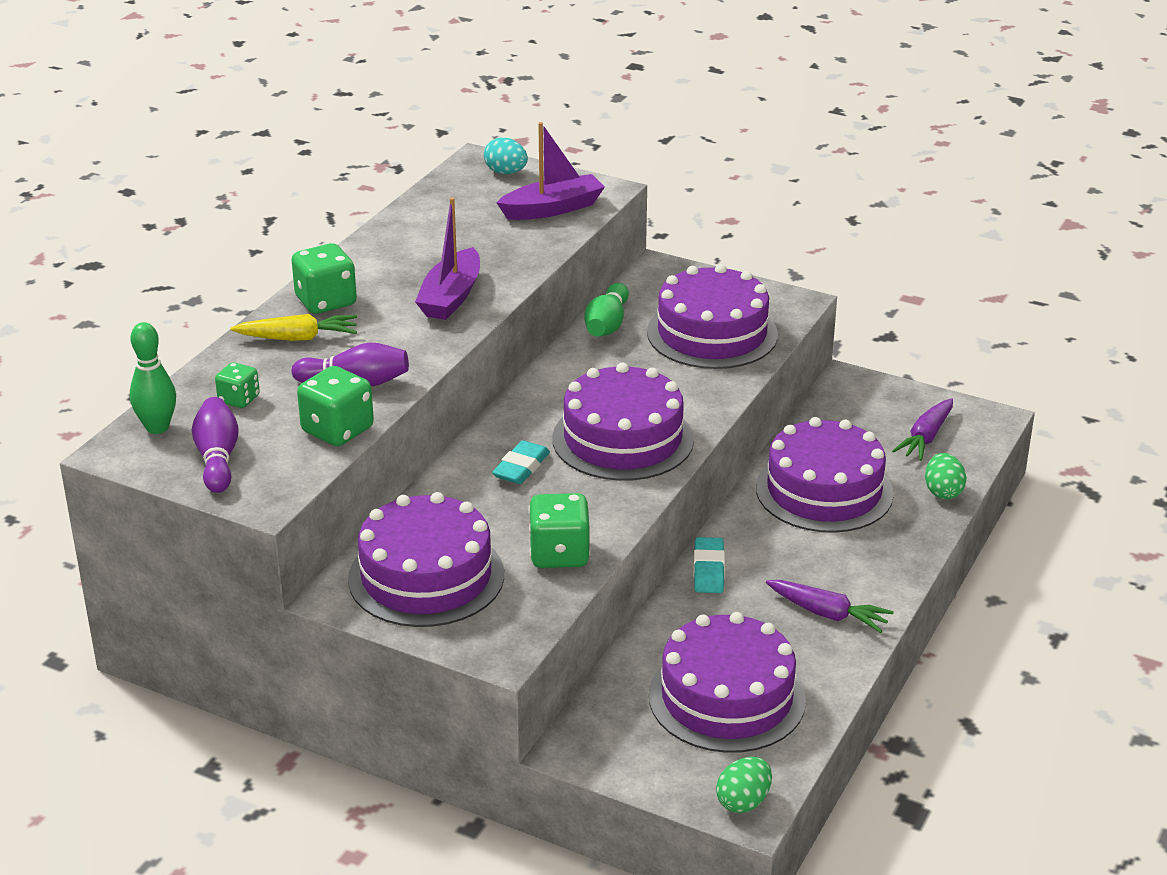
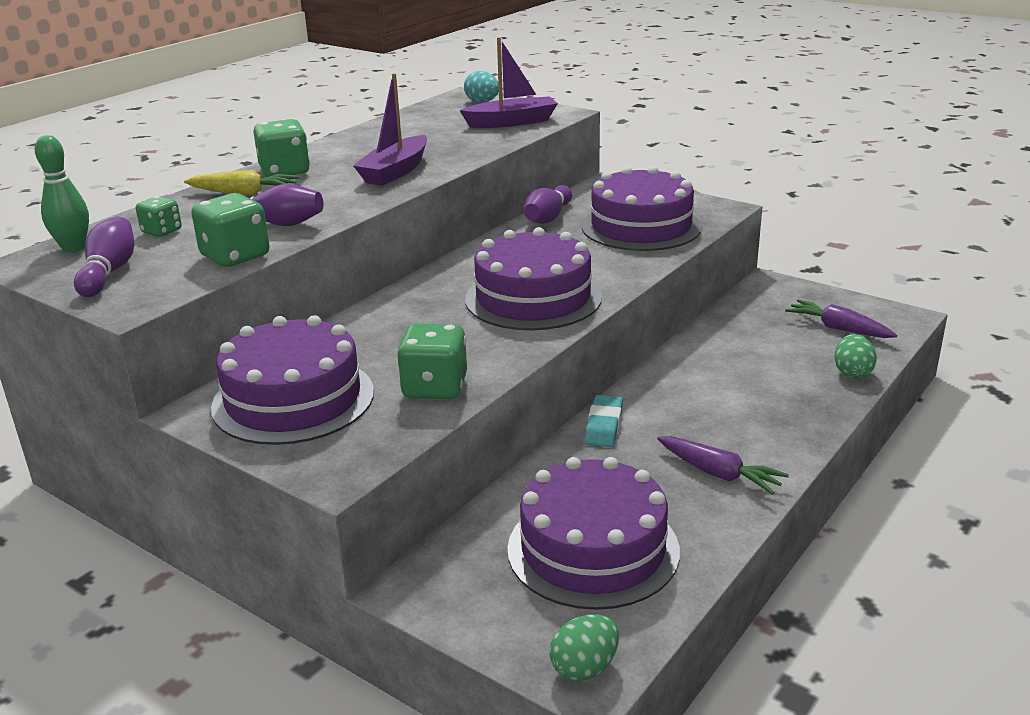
camera: 10 degrees right, 5 degrees down
turquoise eraser [492,440,550,484] -> none
green bowling pin [584,283,629,336] -> purple bowling pin [524,185,572,224]
purple cake [756,417,894,533] -> none
purple carrot [892,398,953,461] -> purple carrot turned 90 degrees clockwise [785,299,897,338]

